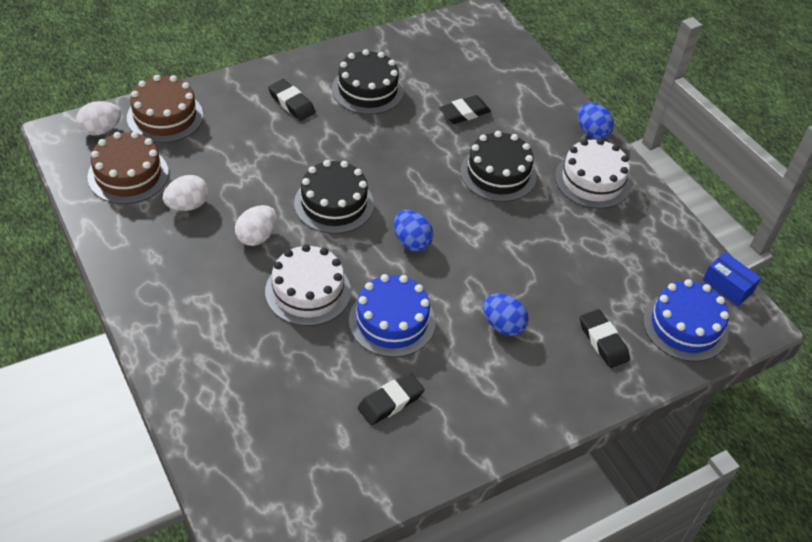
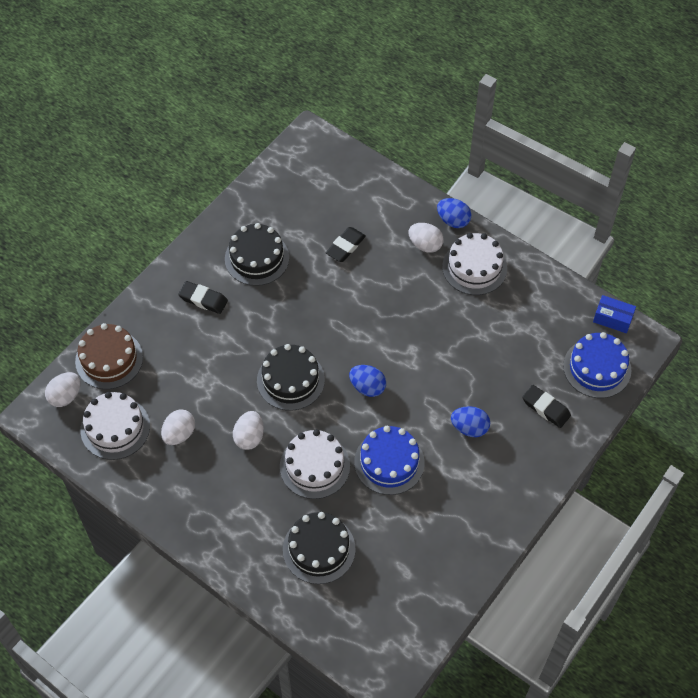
camera: 20 degrees left, 10 degrees up
brown cake [87,131,169,204] -> white cake [80,392,150,460]
black eraser [358,372,425,425] -> none
black cake [460,131,537,202] -> black cake moved to [283,512,356,584]
none -> white egg [409,223,444,253]

